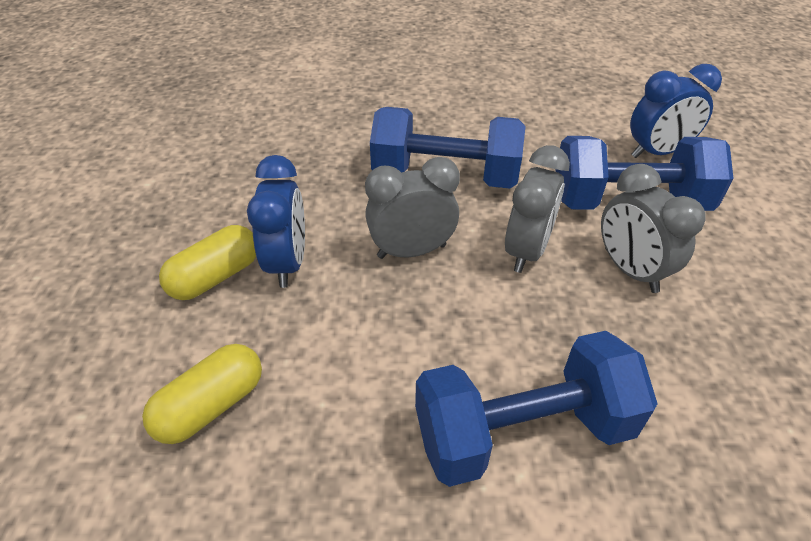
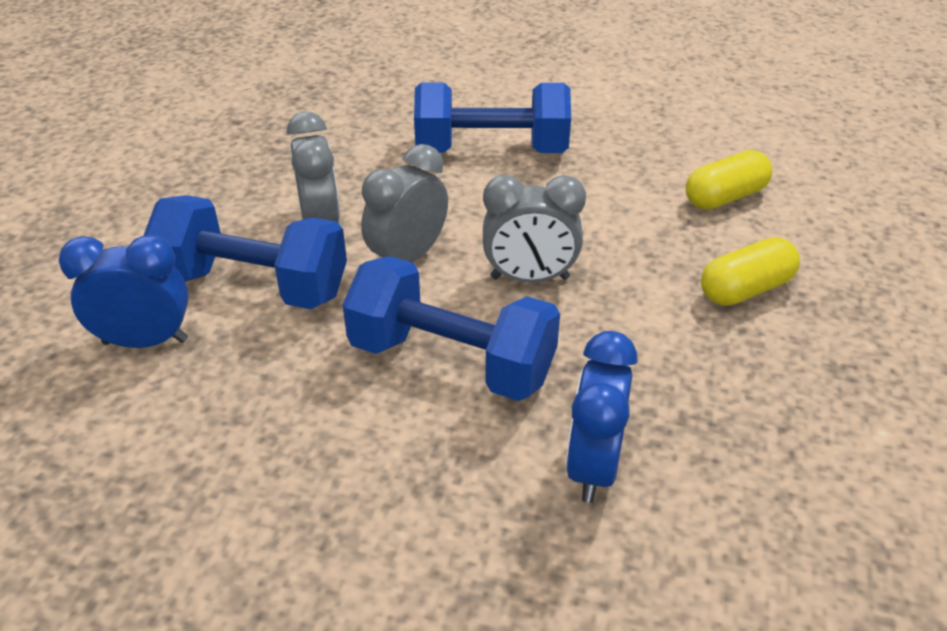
camera: 165 degrees left, 5 degrees down
blue clock [247,155,305,288] -> blue clock moved to [566,331,637,503]

